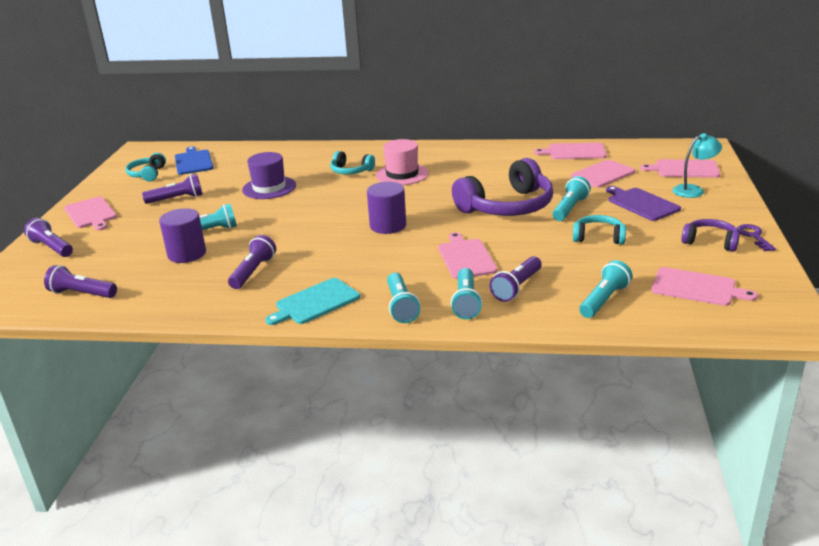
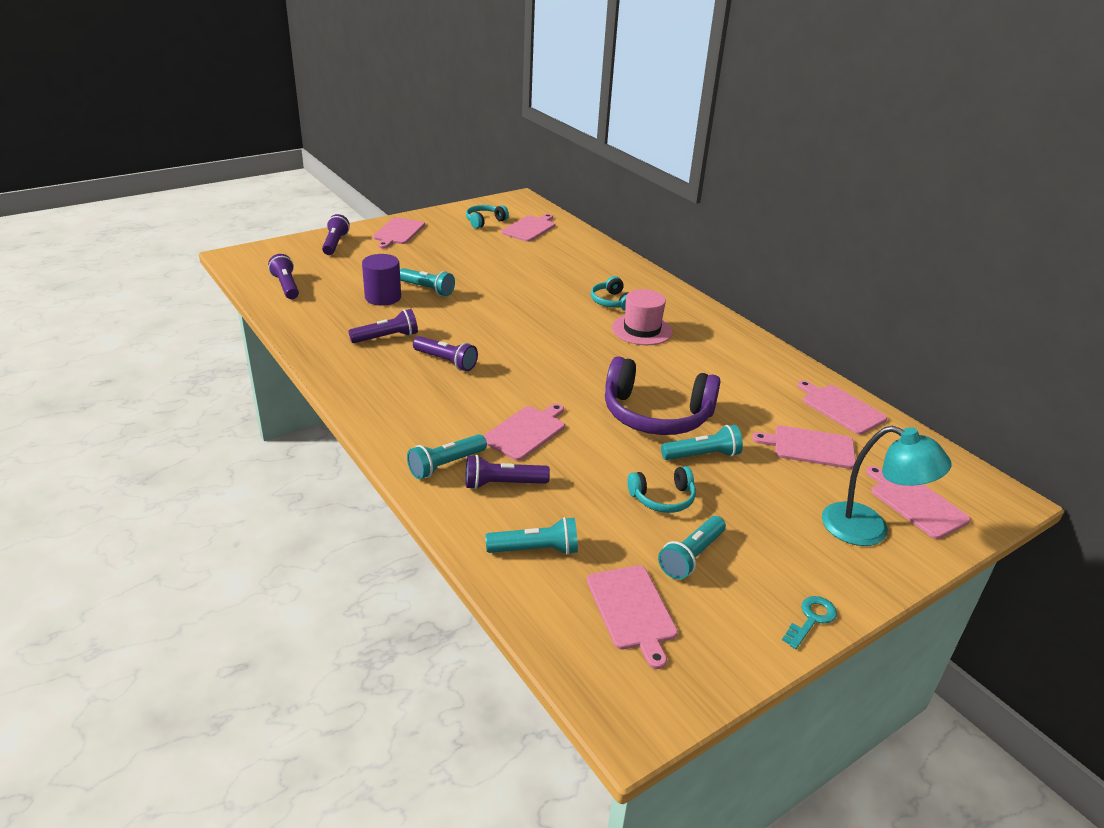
camera: 45 degrees right, 5 degrees up
purple flashlight [142,174,203,204] -> purple flashlight moved to [413,336,478,371]
blue cutting board [175,146,213,175] -> pink cutting board [501,214,555,242]
purple hat [242,152,296,199] -> none
turquoise cutting board [265,278,360,325] -> none
purple cylinder [367,182,406,234] -> none
turquoise flashlight [387,273,420,323] -> turquoise flashlight moved to [658,516,726,580]
turquoise headphones [573,215,626,244] -> turquoise headphones turned 105 degrees clockwise [627,466,696,513]
purple cutting board [606,186,681,221] -> none
turquoise lamp [672,133,722,198] -> turquoise lamp [822,426,951,546], size x1.50
purple headphones [681,219,740,252] -> none
purple key [737,224,776,251] -> turquoise key [782,596,837,649]

